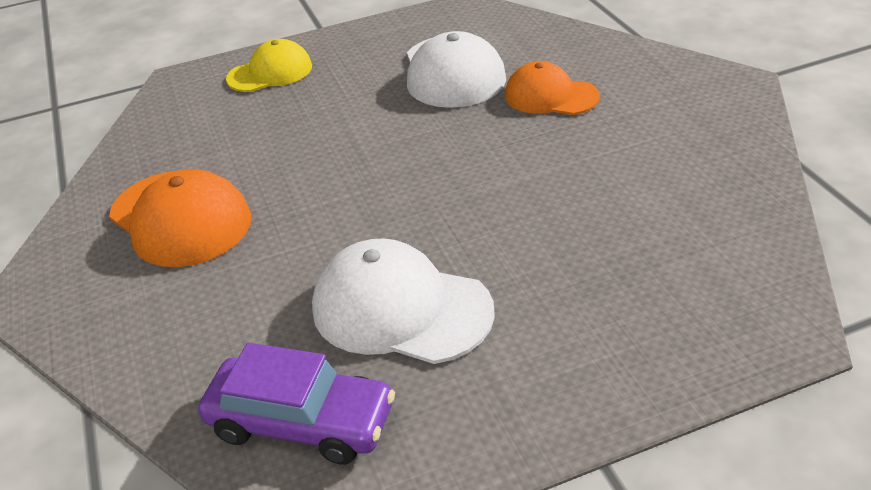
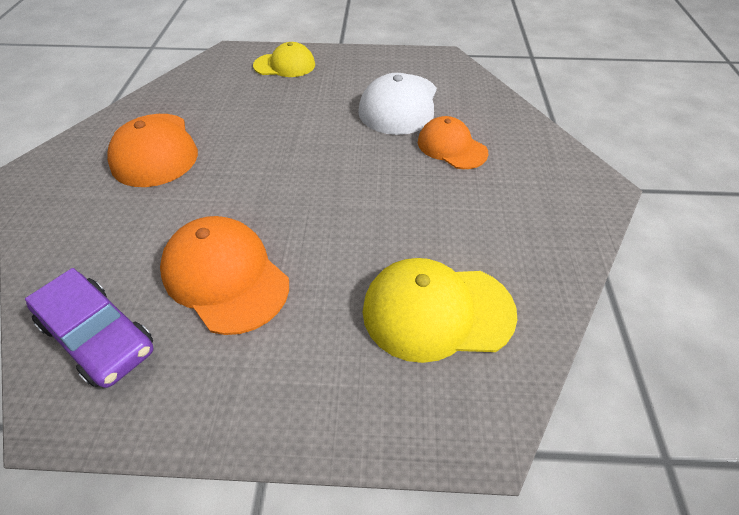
camera: 20 degrees right, 10 degrees up
white cap [312,238,495,364] -> orange cap [160,216,289,335]
none -> yellow cap [362,258,517,363]

